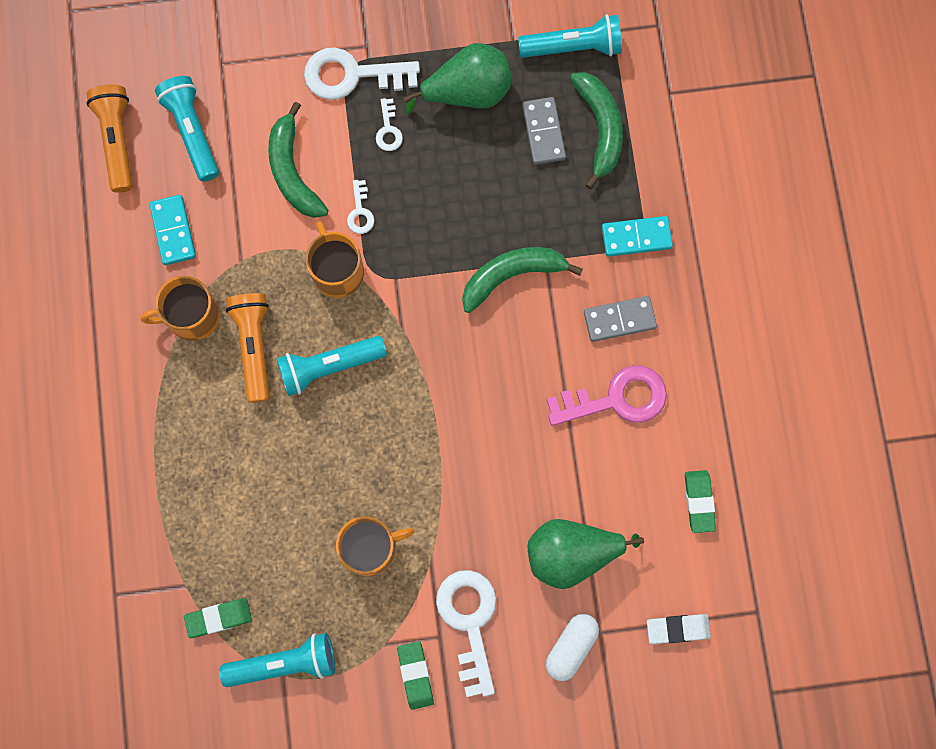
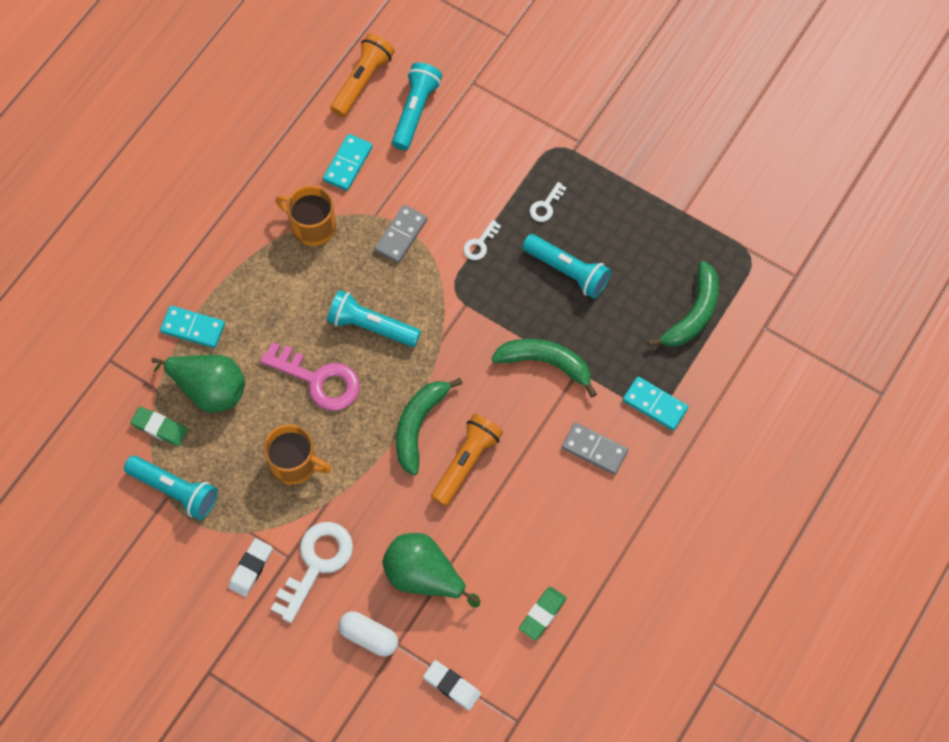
camera: 40 degrees right, 10 degrees down
orange flashlight [226,293,270,403] -> orange flashlight moved to [431,414,503,507]
green banana [268,102,328,218] -> green banana moved to [396,378,463,476]
white key [304,48,420,100] -> none
orange mug [305,221,364,298] -> none
green eraser [397,641,434,710] -> white eraser [228,538,272,597]
green pear [404,43,512,114] -> green pear moved to [151,355,245,413]
turquoise flashlight [518,14,622,58] -> turquoise flashlight moved to [522,234,611,299]
grey domino [522,97,566,165] -> grey domino moved to [374,205,427,263]
white capsule [546,614,599,681] -> white capsule turned 45 degrees clockwise [339,611,398,657]
pink key [547,365,667,426] -> pink key moved to [260,342,360,411]
none -> turquoise domino [160,306,225,348]

